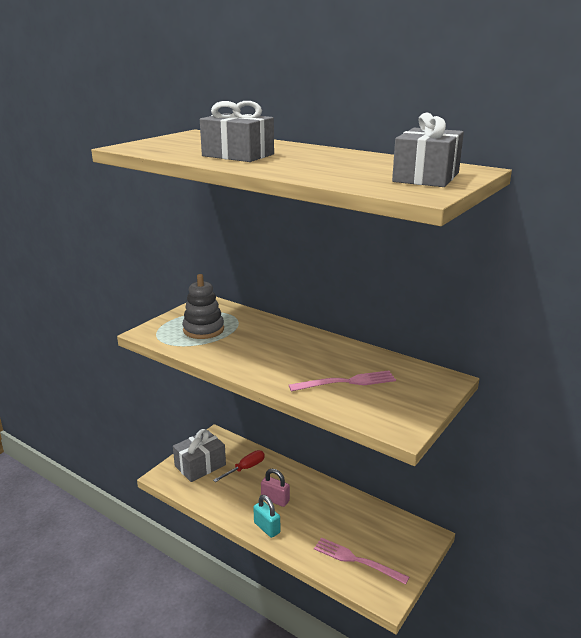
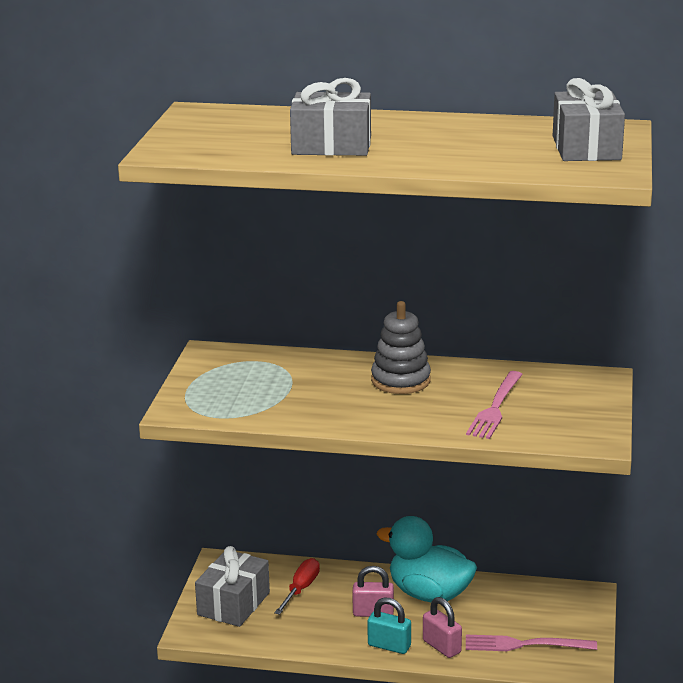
camera: 25 degrees left, 0 degrees up
grey stacking toy [182,274,224,339] -> grey stacking toy moved to [371,301,431,394]
pink fork [289,371,396,391] -> pink fork turned 150 degrees clockwise [466,371,523,439]
none -> turquoise duck [376,516,477,603]
none -> pink padlock [423,597,462,658]

